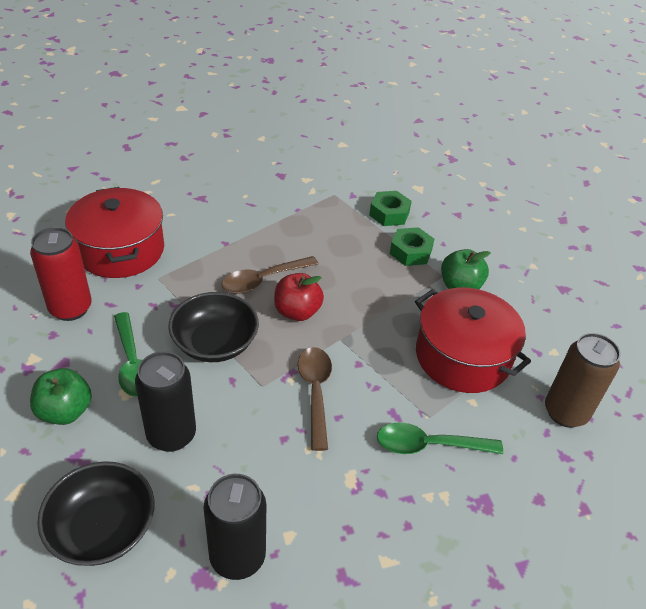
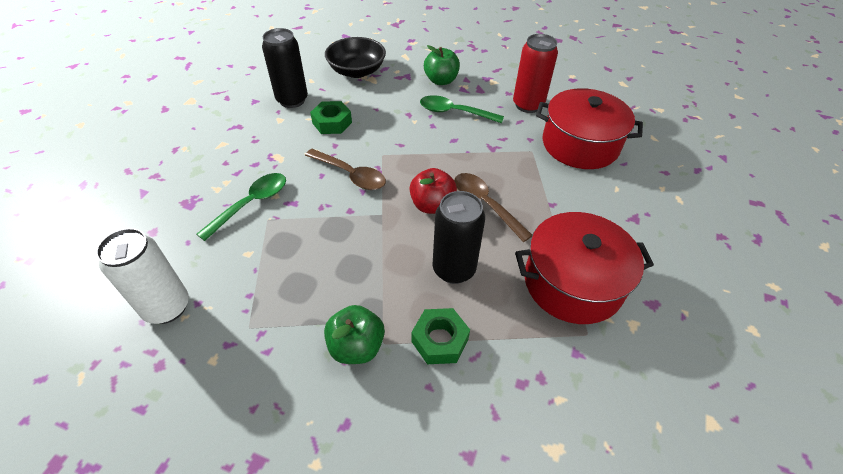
camera: 130 degrees right, 5 degrees up
black can [135,351,196,452] -> black can moved to [433,191,485,284]
black bowl [168,292,259,362] -> none
brown spoon [221,256,319,294] -> brown spoon turned 45 degrees counterclockwise [454,173,532,242]
green nut [369,191,412,226] -> green nut moved to [310,101,352,134]
red pot [415,288,531,393] -> red pot moved to [515,212,654,324]
brown can [545,333,621,428] -> white can [96,228,189,324]

